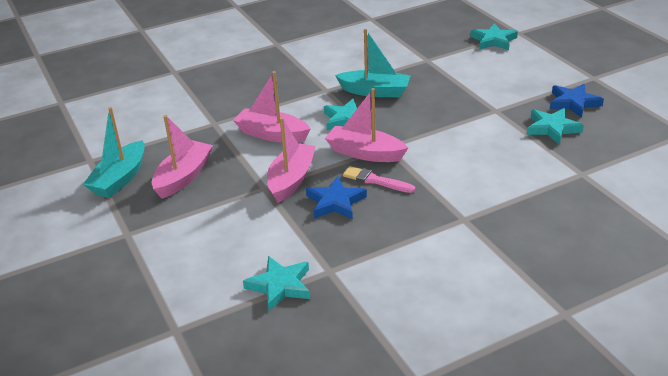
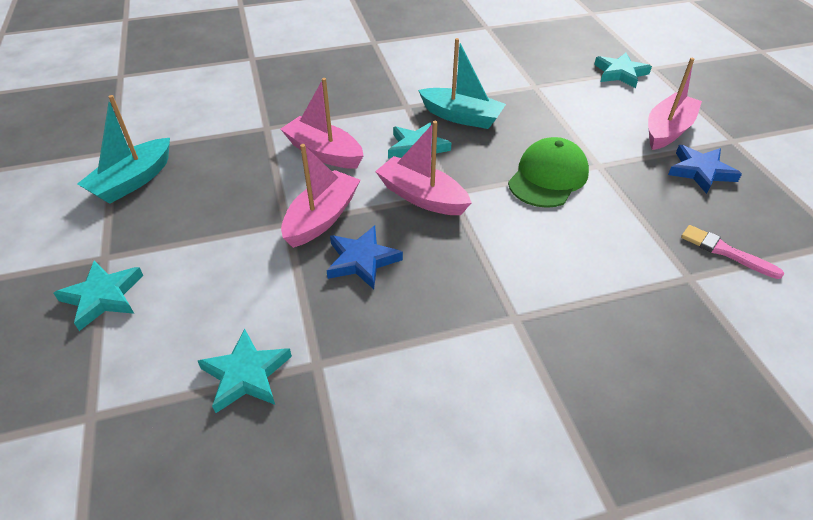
camera: 10 degrees right, 10 degrees up
pink boat [152,115,213,199] -> pink boat moved to [648,58,702,150]
pink brush [343,166,415,193] -> pink brush moved to [681,225,784,279]
turquoise star [527,108,584,144] -> turquoise star moved to [54,260,143,331]
none -> green cap [508,137,589,208]

